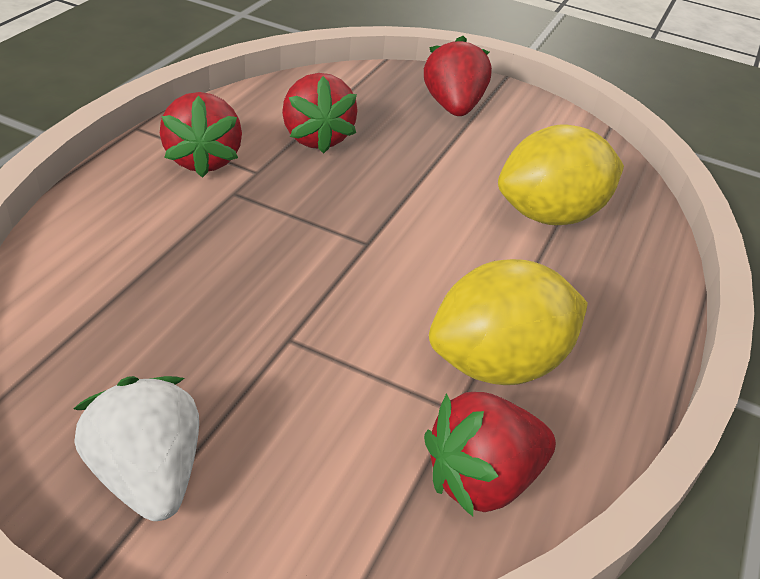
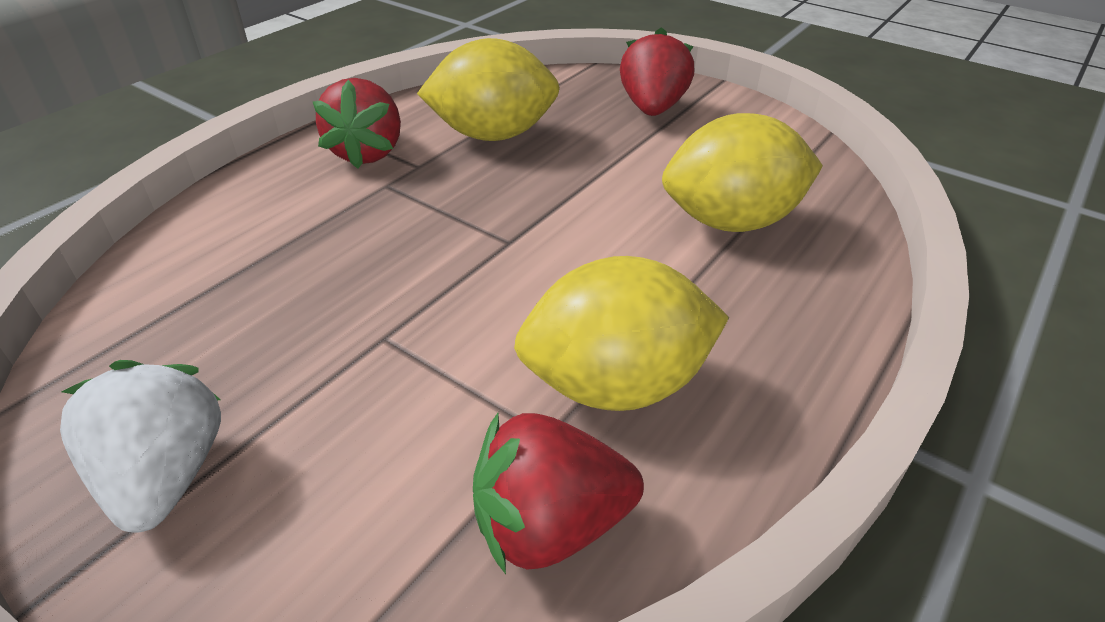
camera: 15 degrees right, 0 degrees up
red strawberry [282,73,358,154] -> yellow lemon [417,38,560,141]

